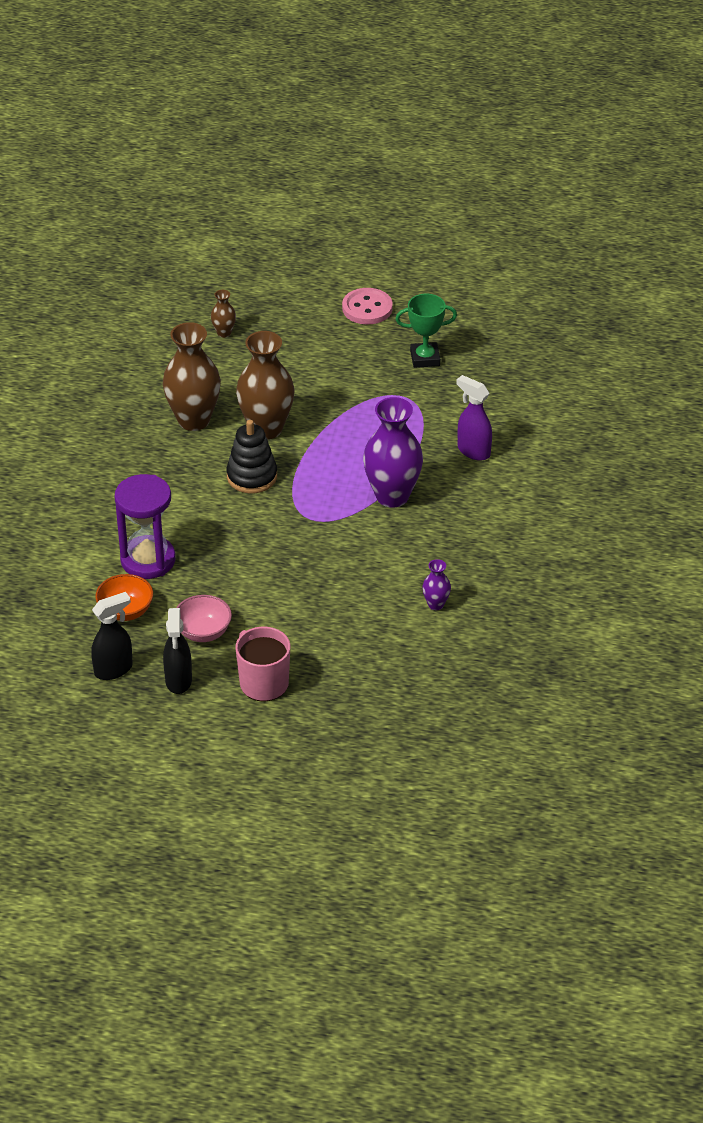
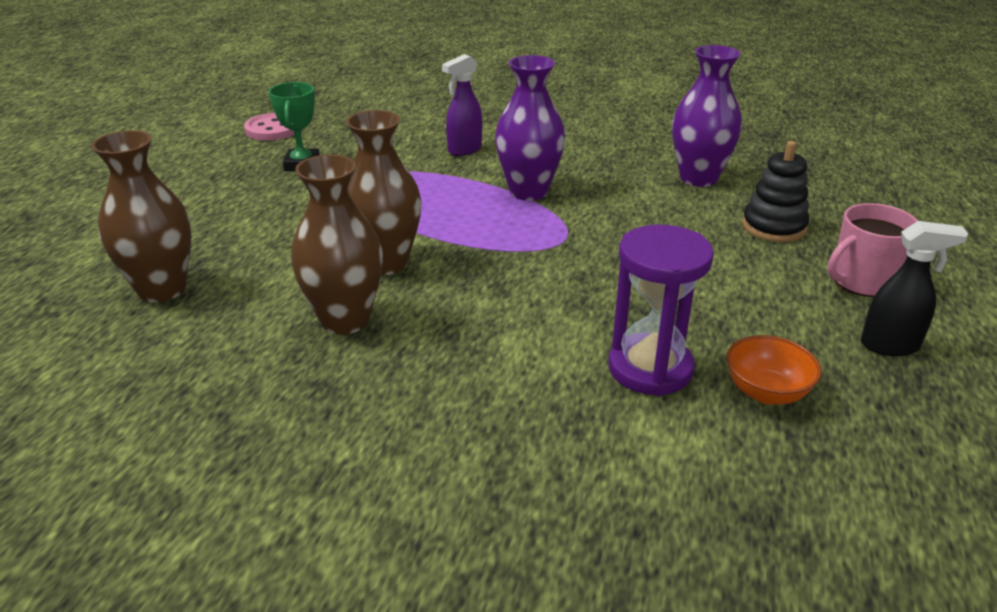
camera: 85 degrees left, 10 degrees down
black spray bottle [91,592,133,680] -> none
pink bowl [176,595,232,642] -> none
brown vase [211,290,236,338] -> brown vase [91,130,191,302], size x2.18
black stacking toy [226,420,277,493] -> black stacking toy moved to [742,141,809,242]
pink button [342,288,393,324] -> pink button moved to [244,113,294,141]
purple vase [422,559,451,610] -> purple vase [672,45,742,187], size x2.18

